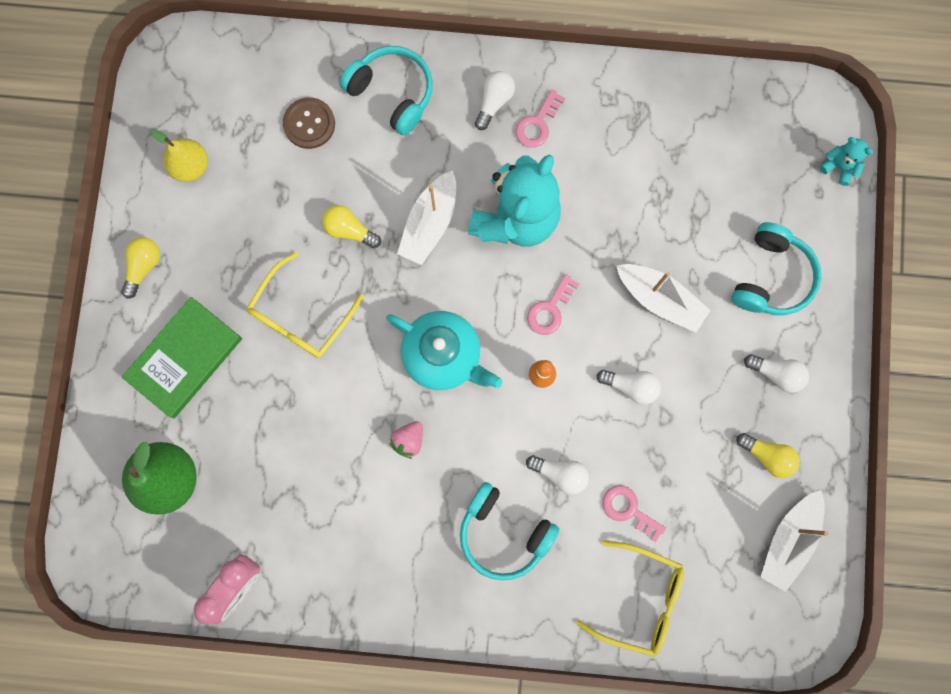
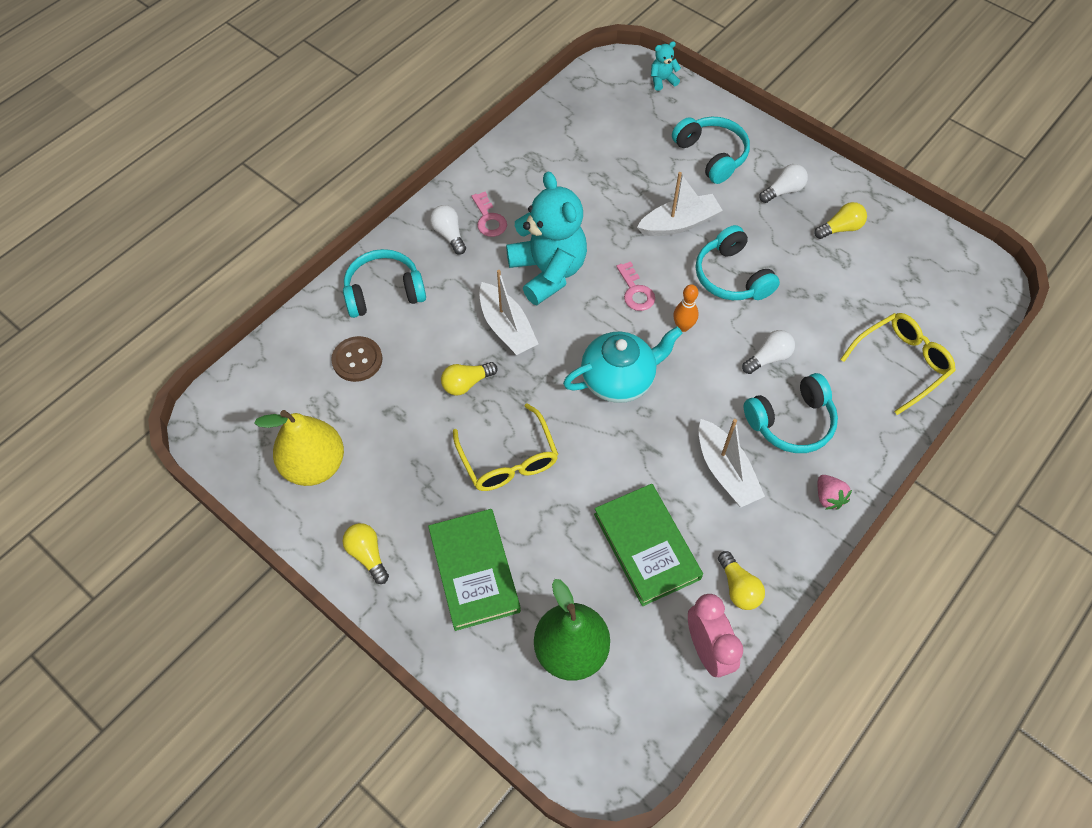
camera: 55 degrees left, 20 degrees down
yellow pear [151,129,208,182] -> yellow pear [254,410,344,486], size x1.55
pink strawberry [389,421,423,459] -> pink strawberry moved to [818,475,852,510]
white light bulb [597,370,661,405] -> turquoise headphones [696,225,780,300]
pink key [603,485,666,542] -> none
white boat [760,490,828,592] -> white boat moved to [699,419,765,507]
none -> green book [594,484,703,606]
none -> yellow light bulb [718,551,765,610]

